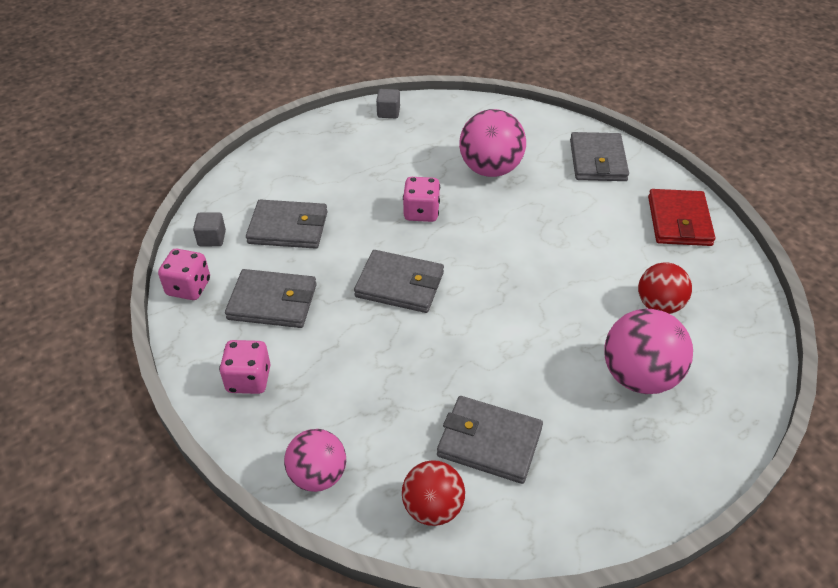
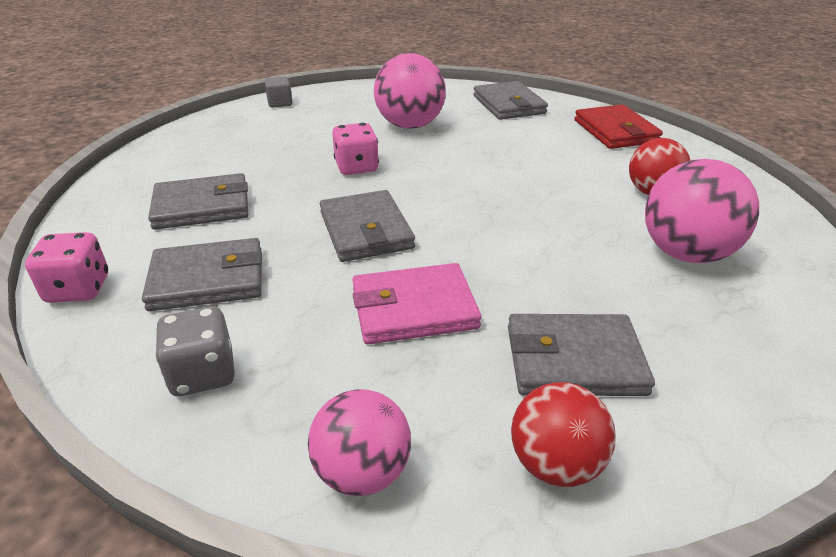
camera: 20 degrees left, 10 degrees down
grey cube [193,212,226,246] -> none
pink dice [219,340,270,394] -> grey dice [155,307,235,396]
grey wallet [354,250,444,313] -> grey wallet turned 75 degrees clockwise [320,190,415,262]
none -> pink wallet [352,263,481,345]

